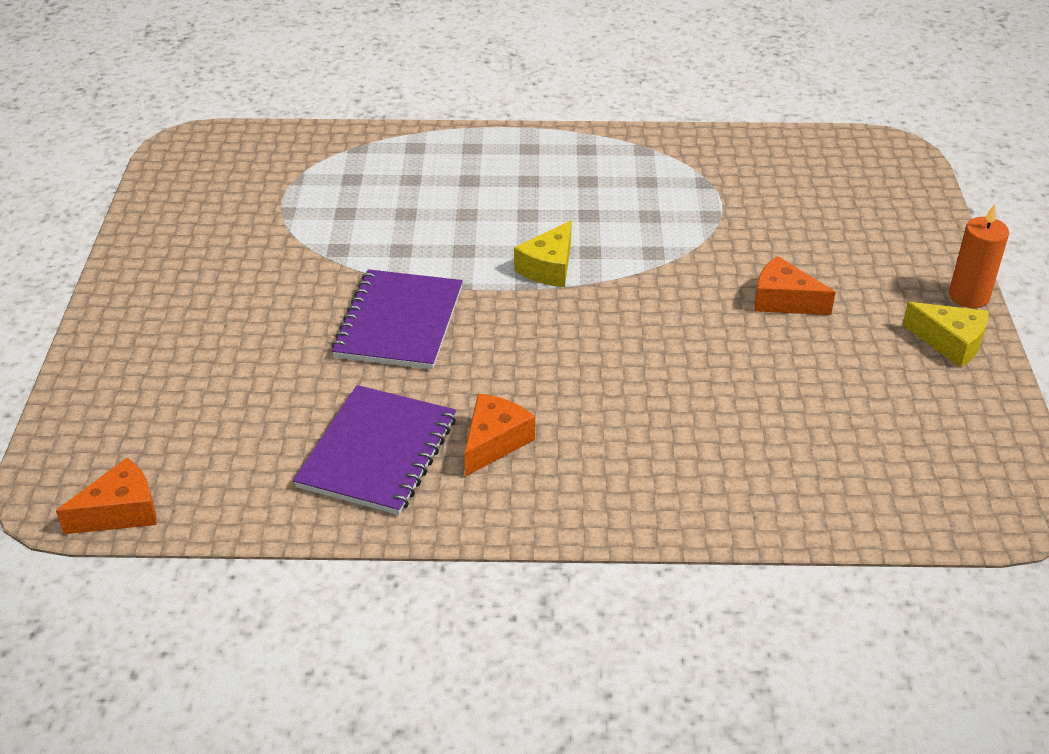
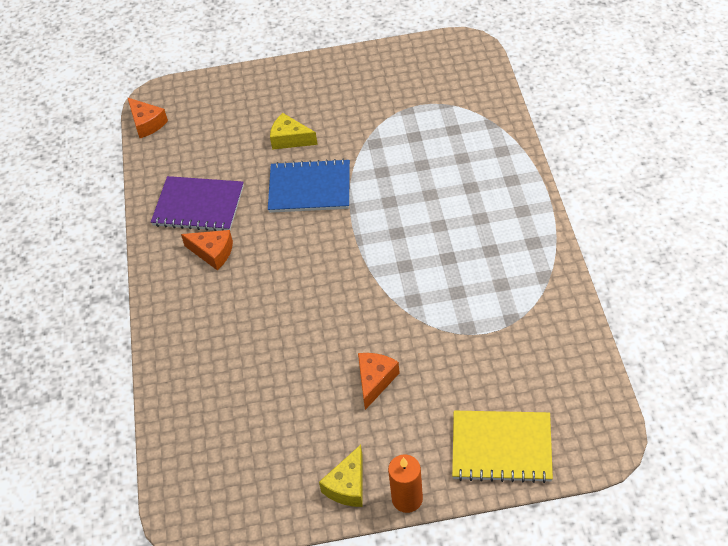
camera: 85 degrees right, 10 degrees up
purple notebook [332,269,463,369] -> blue notebook [268,159,350,213]
yellow cheese [514,221,572,287] -> yellow cheese moved to [270,113,318,150]
none -> yellow notebook [452,411,553,483]

